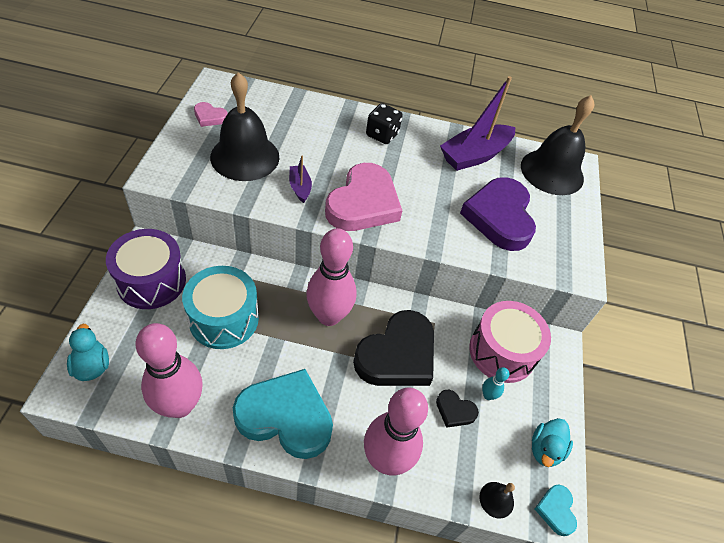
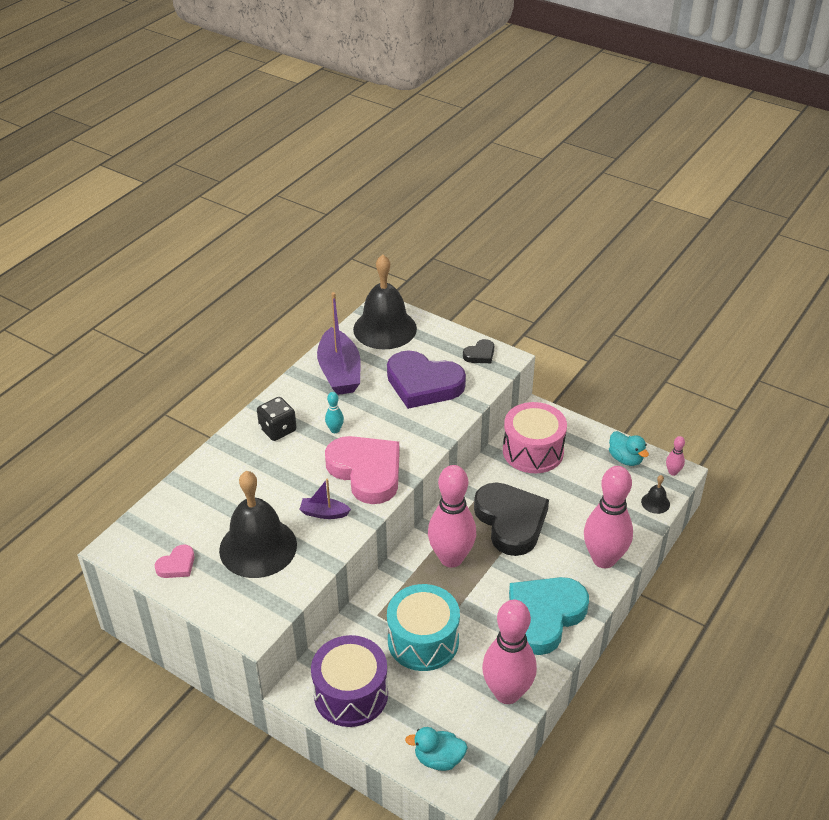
camera: 60 degrees left, 10 degrees down
black heart [436,390,479,428] -> black heart moved to [463,339,494,363]
turquoise bowling pin [482,367,509,400] -> turquoise bowling pin moved to [325,392,344,433]
turquoise heart [535,485,577,536] -> pink bowling pin [666,436,685,476]

